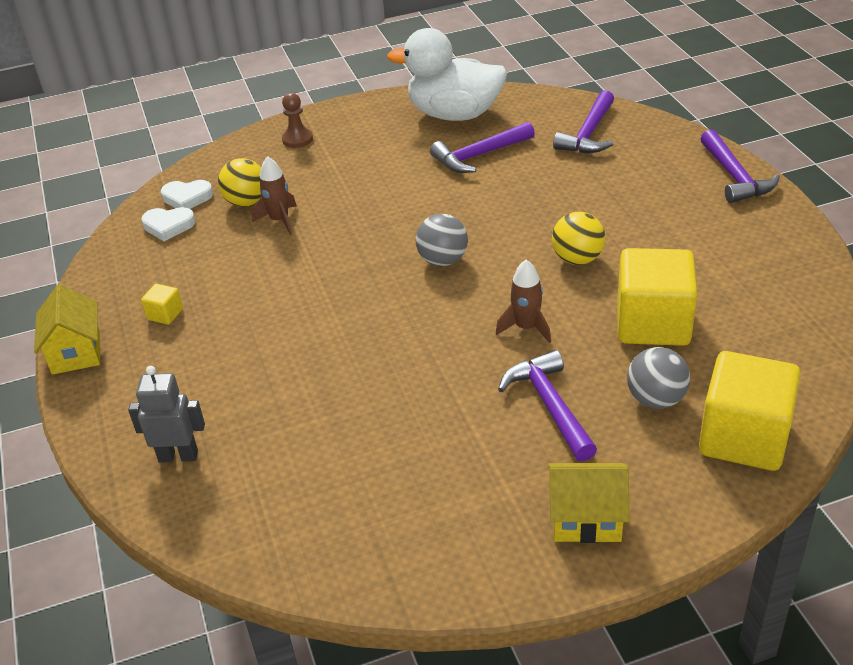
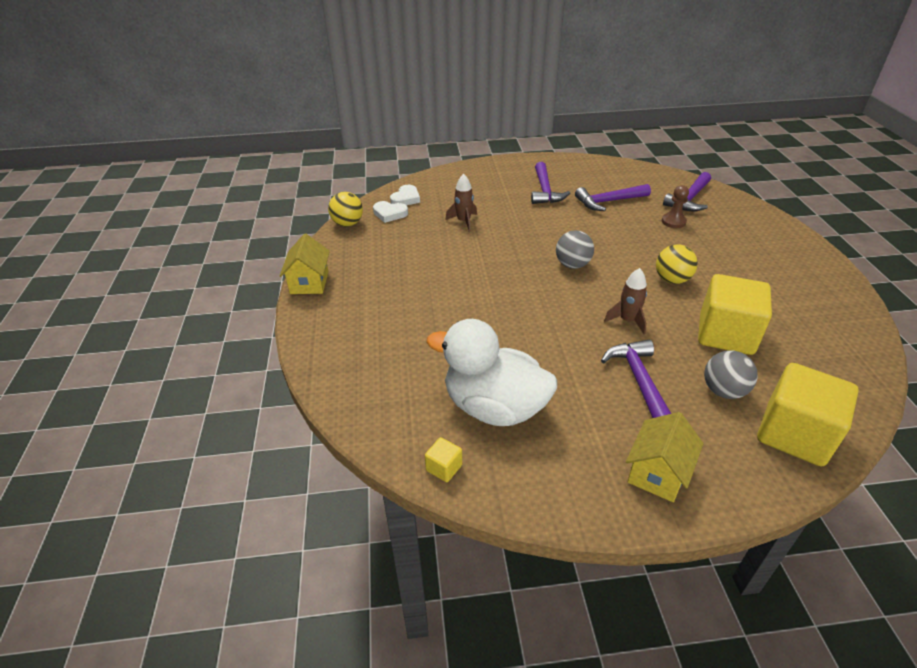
camera: 10 degrees right, 0 degrees up
grey robot [128,366,205,462] -> none
yellow cube [141,284,183,325] -> yellow cube moved to [425,437,462,482]
white heart [161,180,213,209] -> white heart turned 75 degrees counterclockwise [390,185,420,205]
yellow ball [218,158,261,207] -> yellow ball moved to [328,192,363,227]
brown pawn [282,93,313,148] -> brown pawn moved to [662,185,689,228]
white duck [387,28,507,121] -> white duck moved to [426,319,557,426]
yellow house [548,463,630,543] -> yellow house turned 75 degrees counterclockwise [626,412,704,502]
purple hammer [700,129,780,203] -> purple hammer moved to [531,162,570,204]

